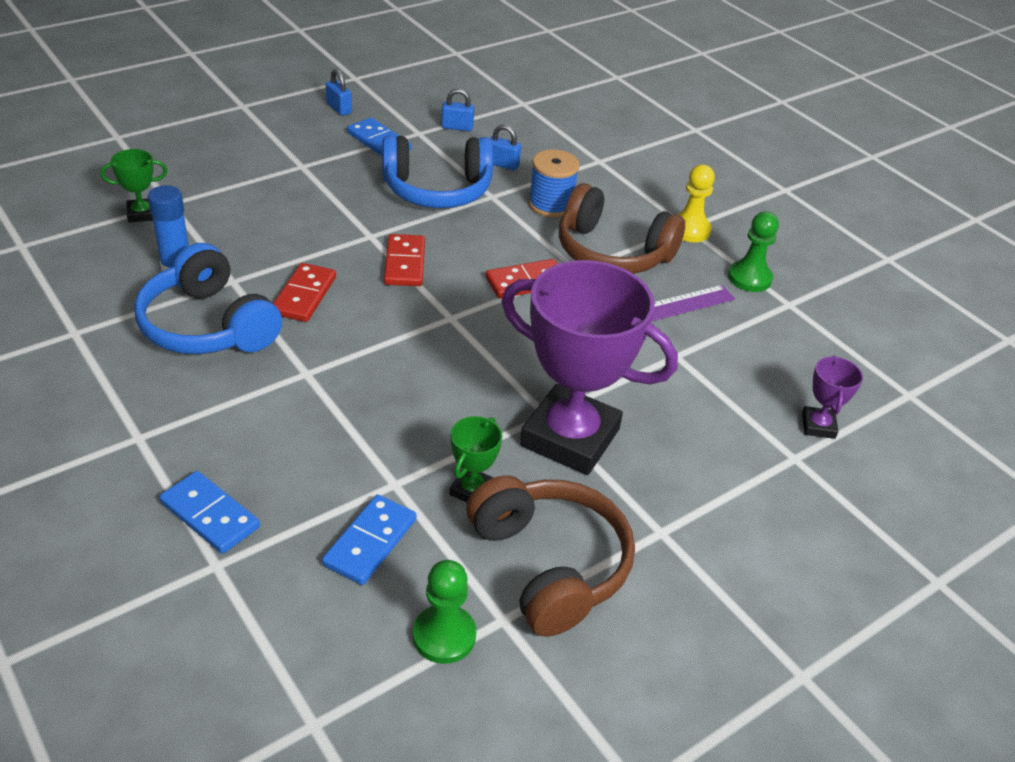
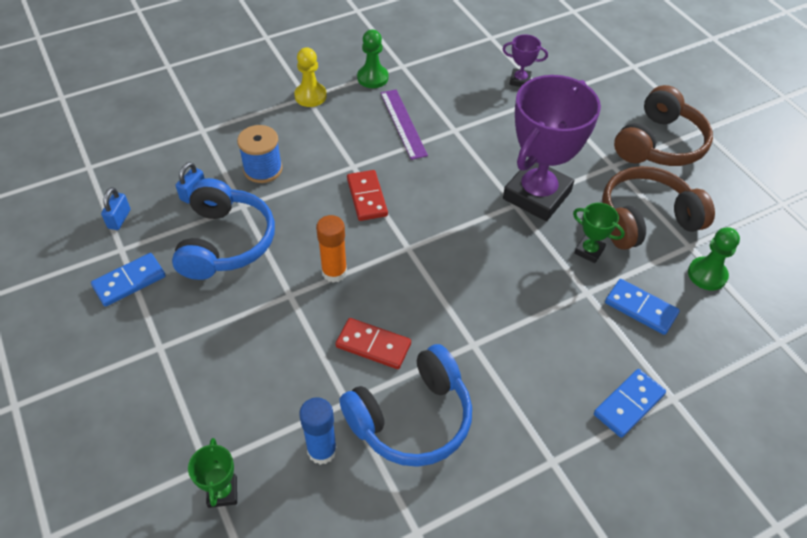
camera: 80 degrees left, 10 degrees up
blue padlock [325,69,352,116] -> none
red domino [384,234,425,286] -> orange glue stick [316,215,347,283]
brown headphones [559,183,685,274] -> brown headphones moved to [614,85,713,166]

